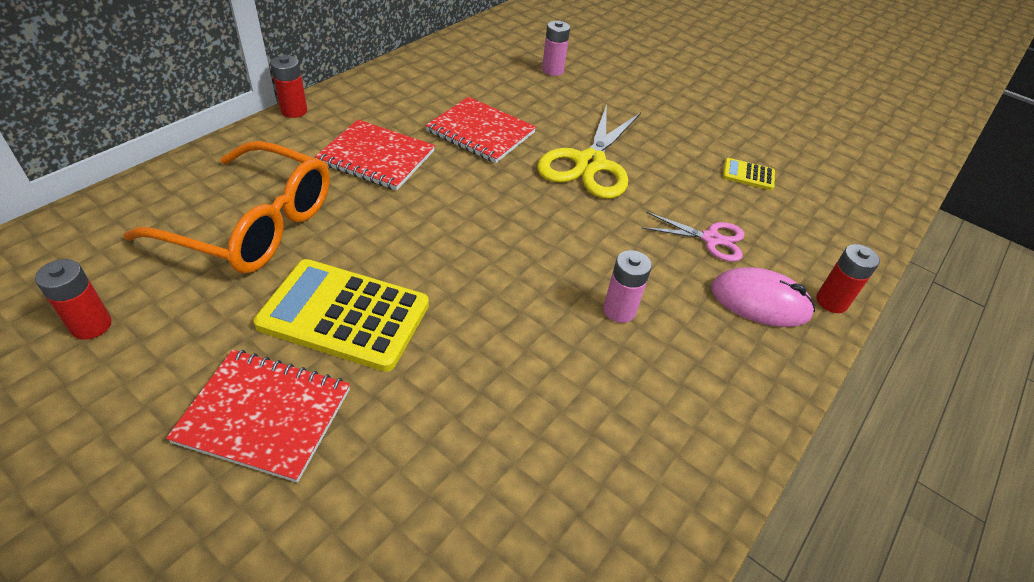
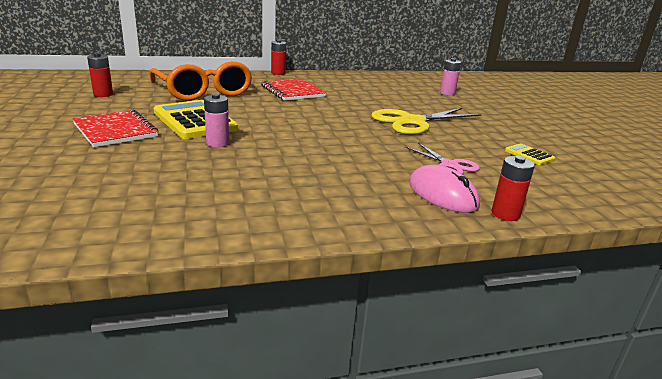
camera: 40 degrees right, 20 degrees down
red notebook [425,97,536,163] -> none
pink battery [603,250,652,323] -> pink battery moved to [204,94,229,147]

